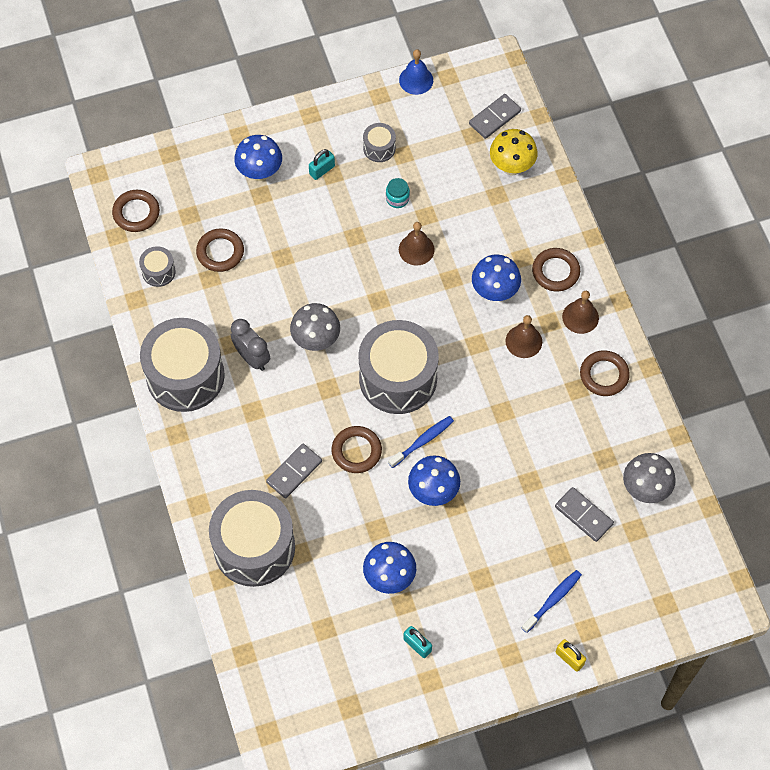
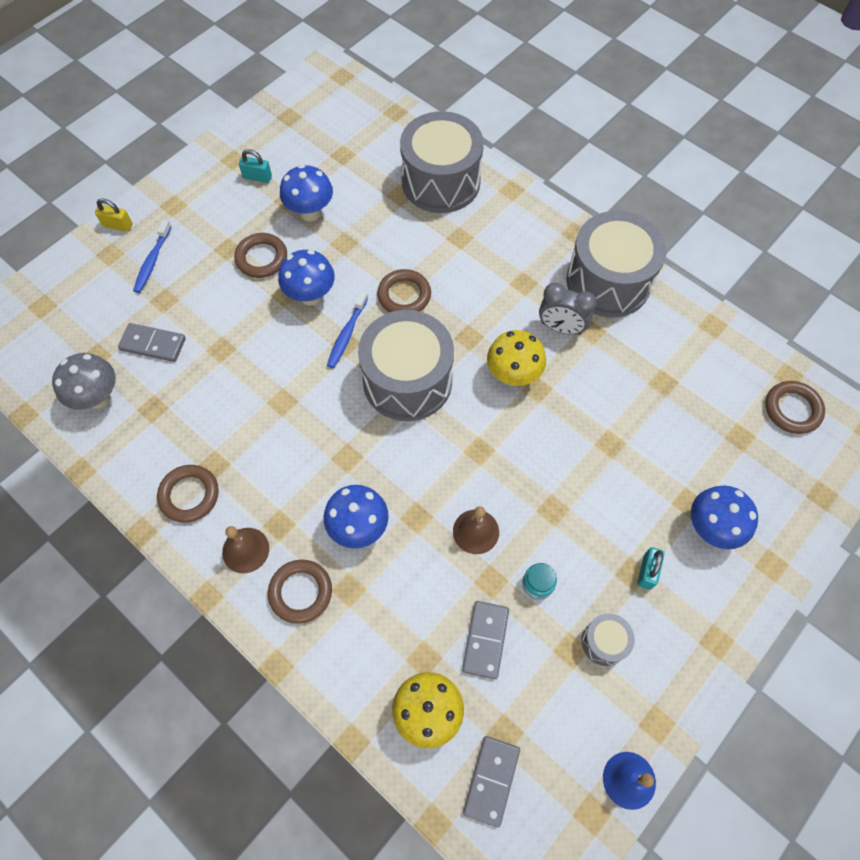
camera: 150 degrees right, 0 degrees up
grey drum [139,246,176,287] -> none
brown ring [196,228,244,272] -> brown ring moved to [234,233,287,278]
grey domino [266,443,322,498] -> grey domino moved to [462,601,509,679]
grey mushroom [290,303,340,351] -> yellow mushroom [487,330,546,386]
brown bell [506,315,542,358] -> none

